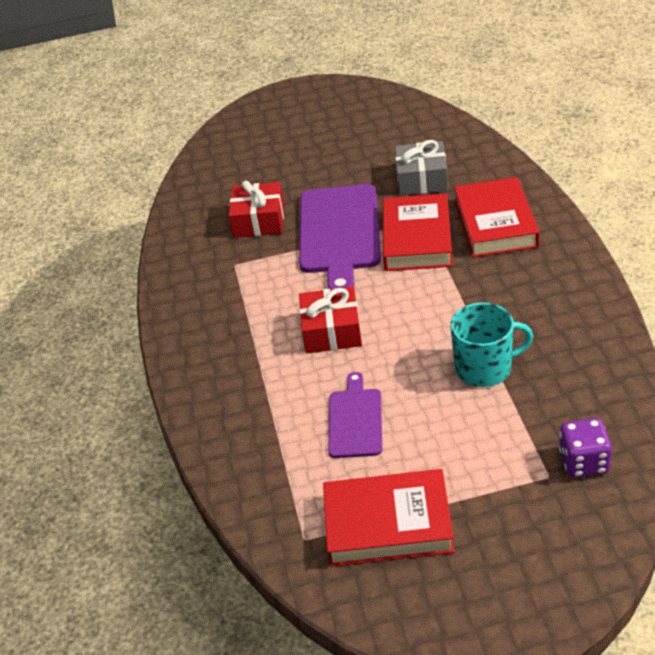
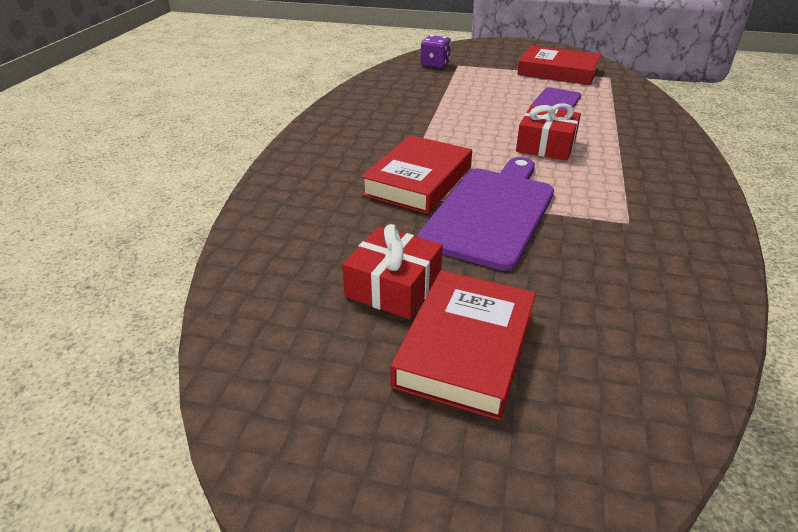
camera: 160 degrees left, 5 degrees down
red gift [229,180,284,238] -> red gift moved to [342,224,443,319]
grey gift [395,140,448,196] -> none
turquoise mug [450,303,534,387] -> none
red book [454,177,540,258] -> red book moved to [390,270,536,420]

